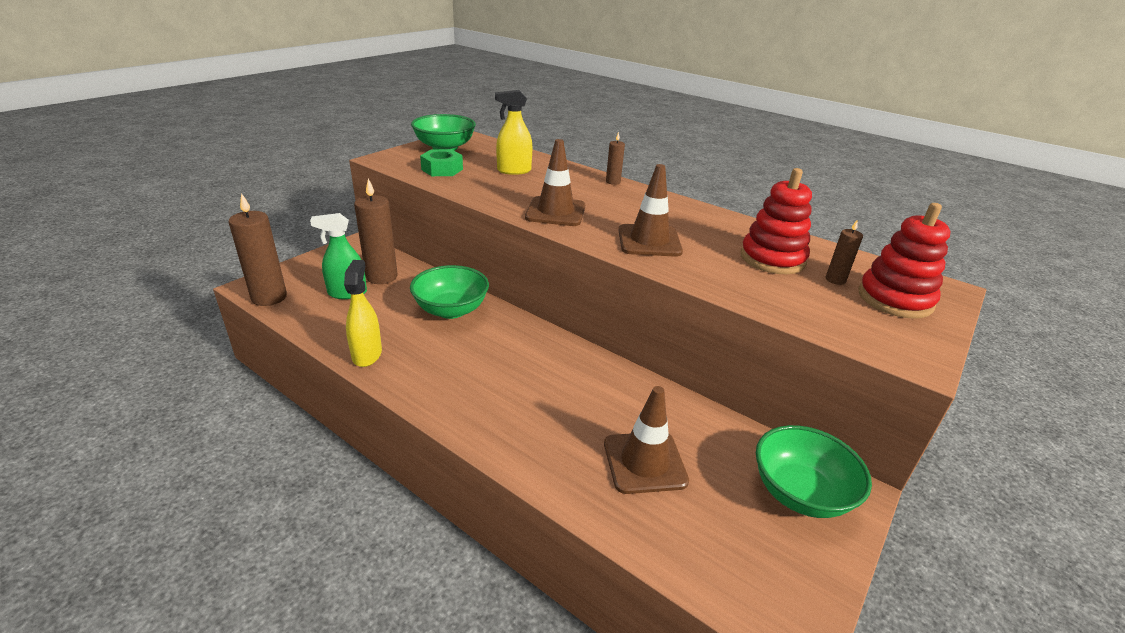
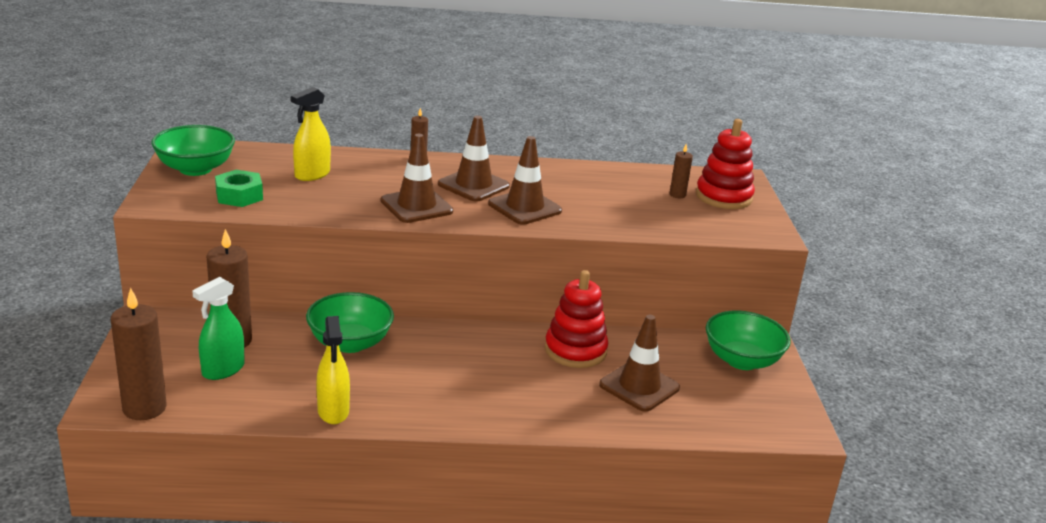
camera: 40 degrees left, 5 degrees down
yellow spray bottle [344,260,382,367] -> yellow spray bottle turned 150 degrees counterclockwise [316,316,350,424]
red stacking toy [741,168,812,274] -> red stacking toy moved to [545,270,608,368]
none -> brown traffic cone [438,116,510,202]

